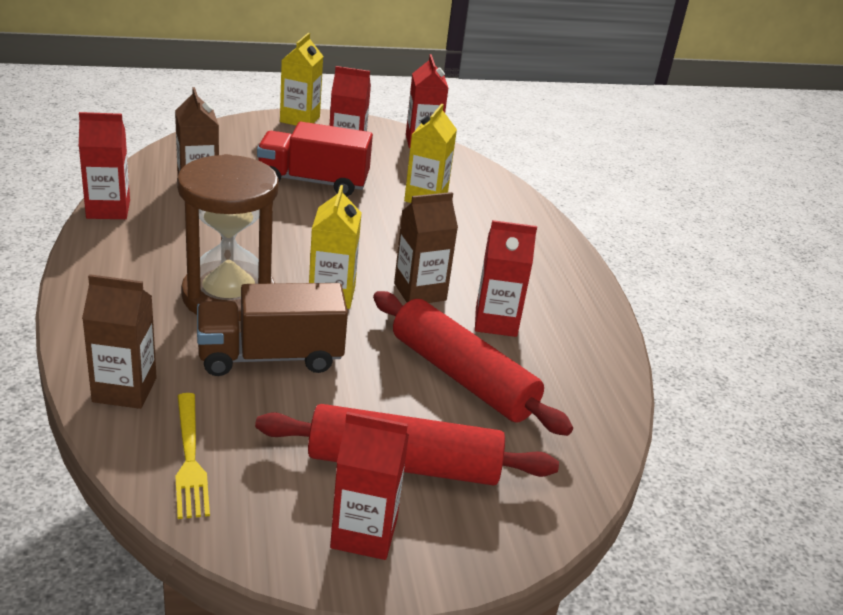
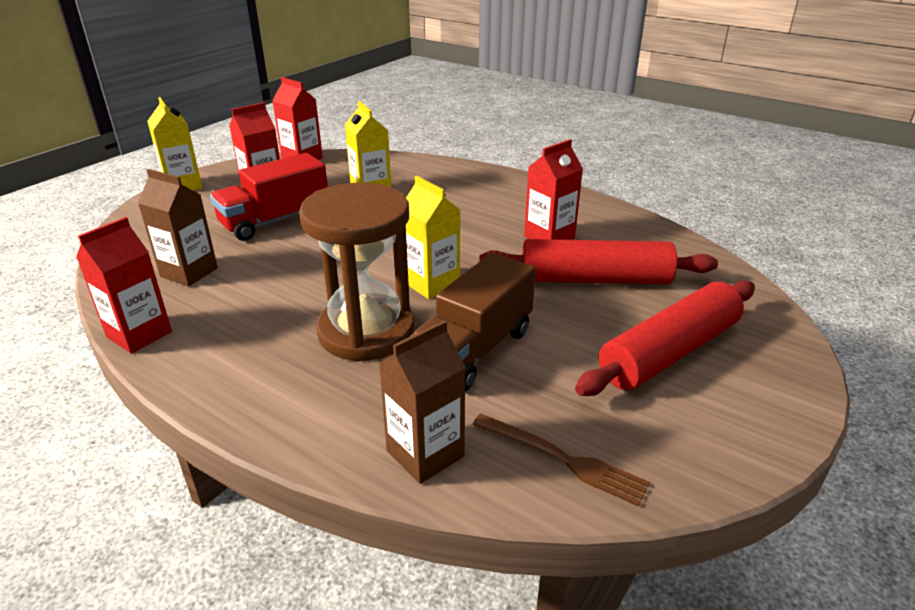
camera: 40 degrees left, 0 degrees up
yellow fork [175,393,210,519] -> brown fork [472,413,650,507]
red carton [330,412,409,560] -> none
brown carton [394,192,458,303] -> none

